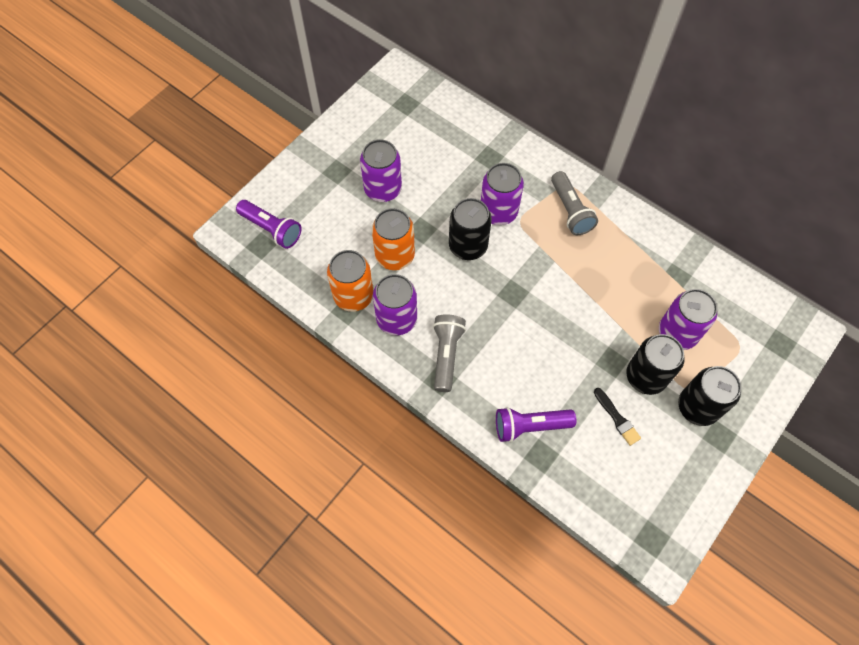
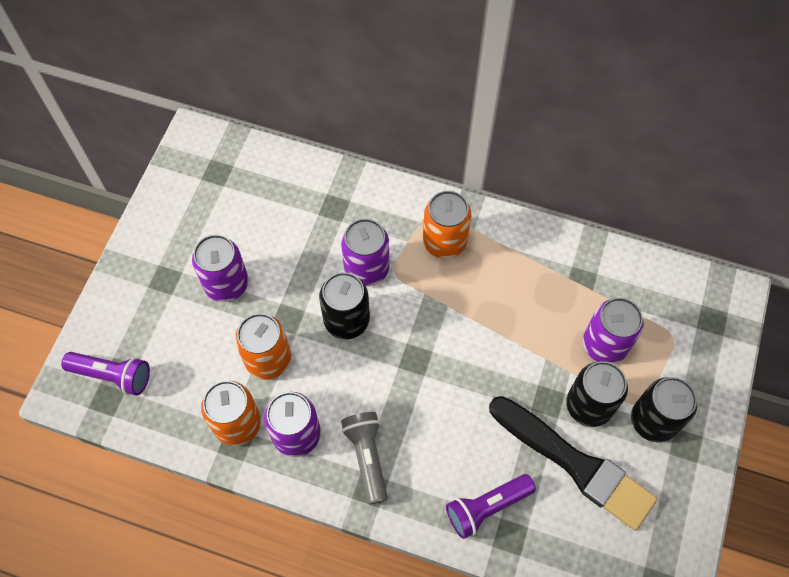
camera: 20 degrees left, 0 degrees up
grey flashlight [551,171,598,235] -> orange can [423,191,471,259]
black brush [594,388,641,446] -> black brush [489,396,657,531], size x2.49

